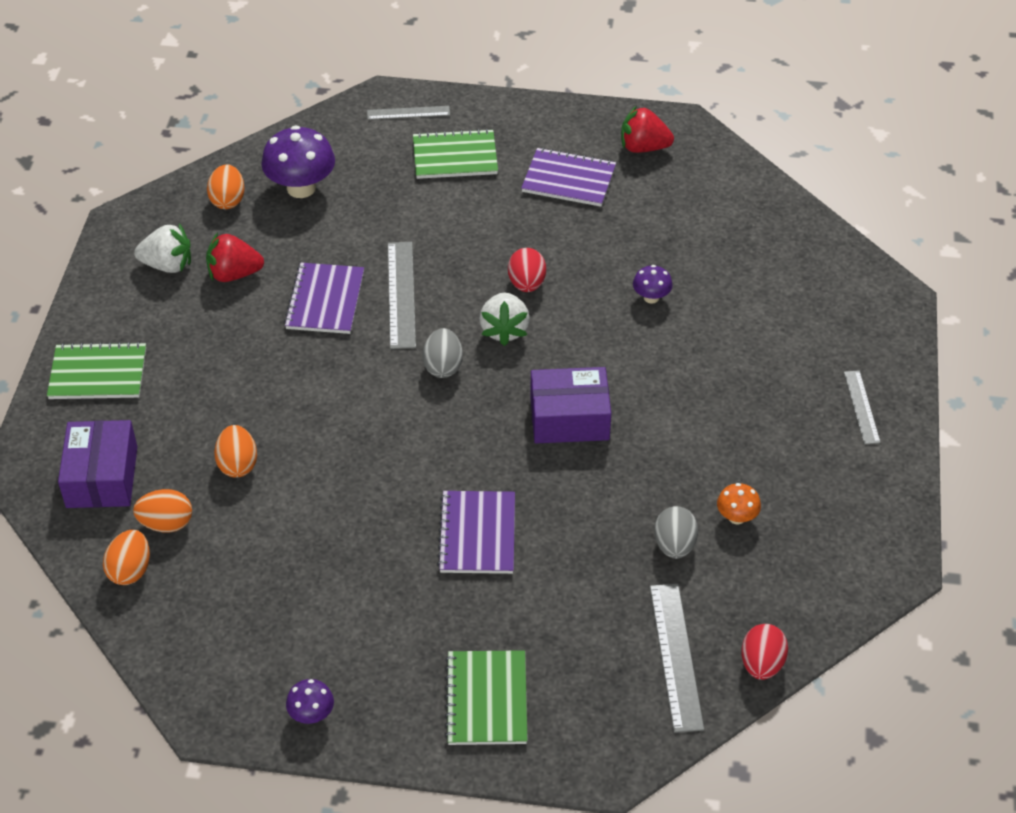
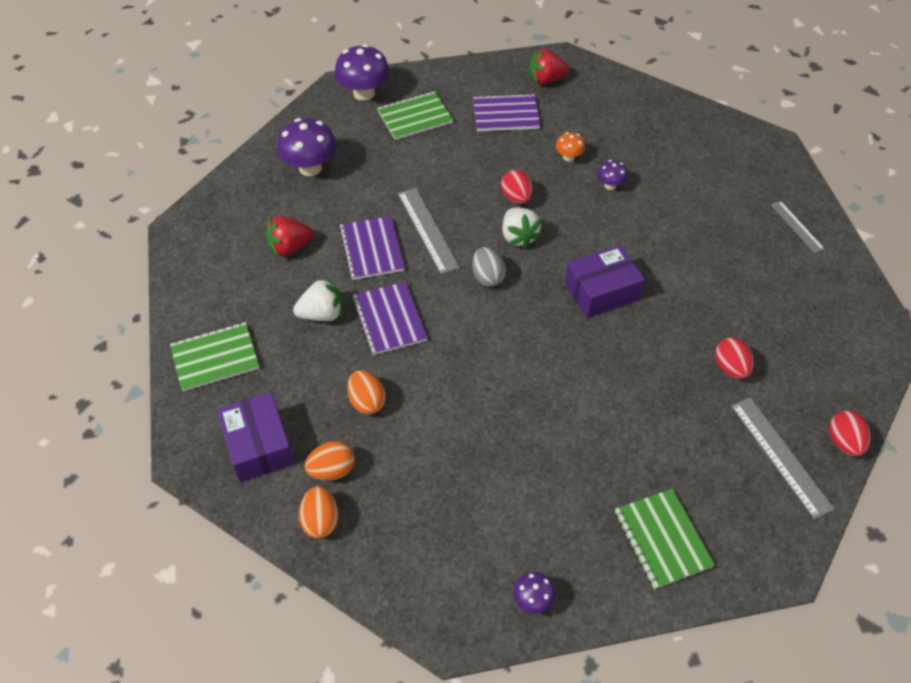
camera: 20 degrees left, 5 degrees up
white strawberry [134,224,191,273] -> white strawberry moved to [293,277,342,321]
orange egg [207,164,245,209] -> none
grey ruler [367,106,450,120] -> purple mushroom [335,44,390,101]
purple notebook [437,491,515,574] -> purple notebook moved to [352,282,427,355]
grey egg [654,506,698,559] -> red egg [715,337,754,379]
orange mushroom [717,483,761,525] -> orange mushroom moved to [556,132,585,162]

